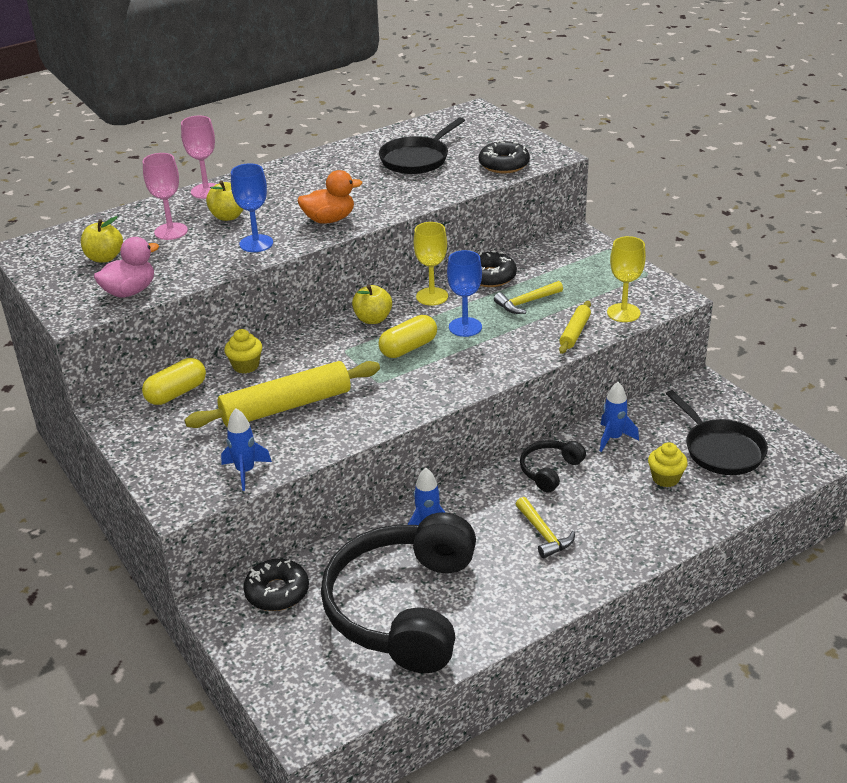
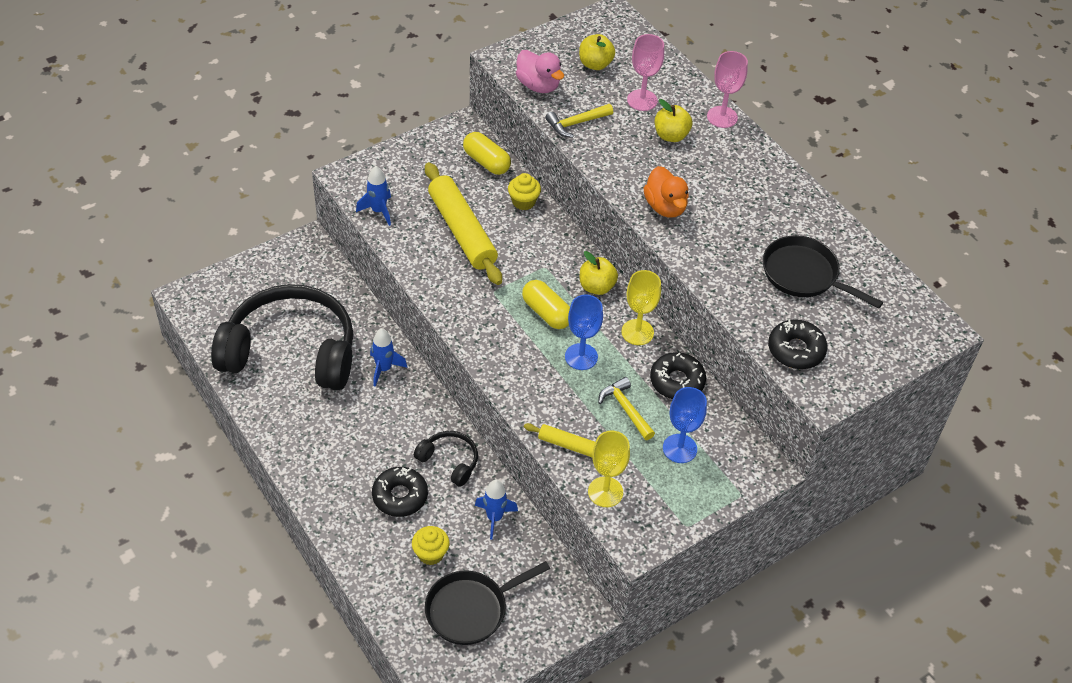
camera: 85 degrees right, 15 degrees up
blue goblet [231,163,273,252] -> blue goblet moved to [663,387,707,463]
black donut [243,559,309,611] -> black donut moved to [372,467,428,517]
yellow hammer [516,497,575,558] -> yellow hammer moved to [546,104,613,138]

